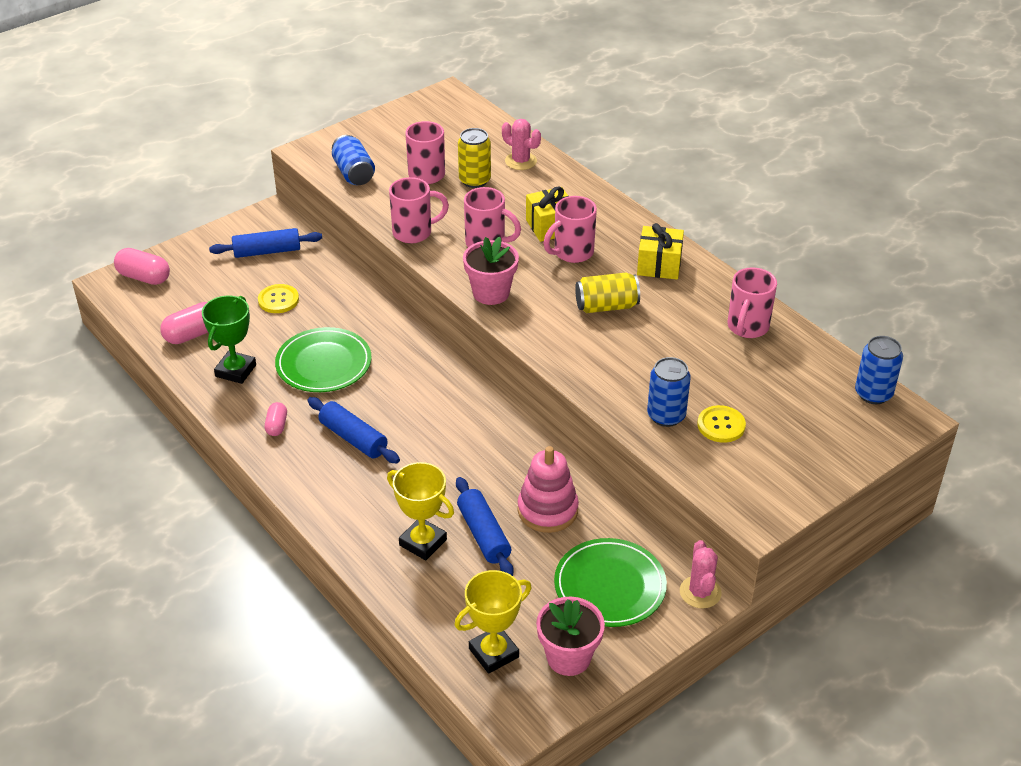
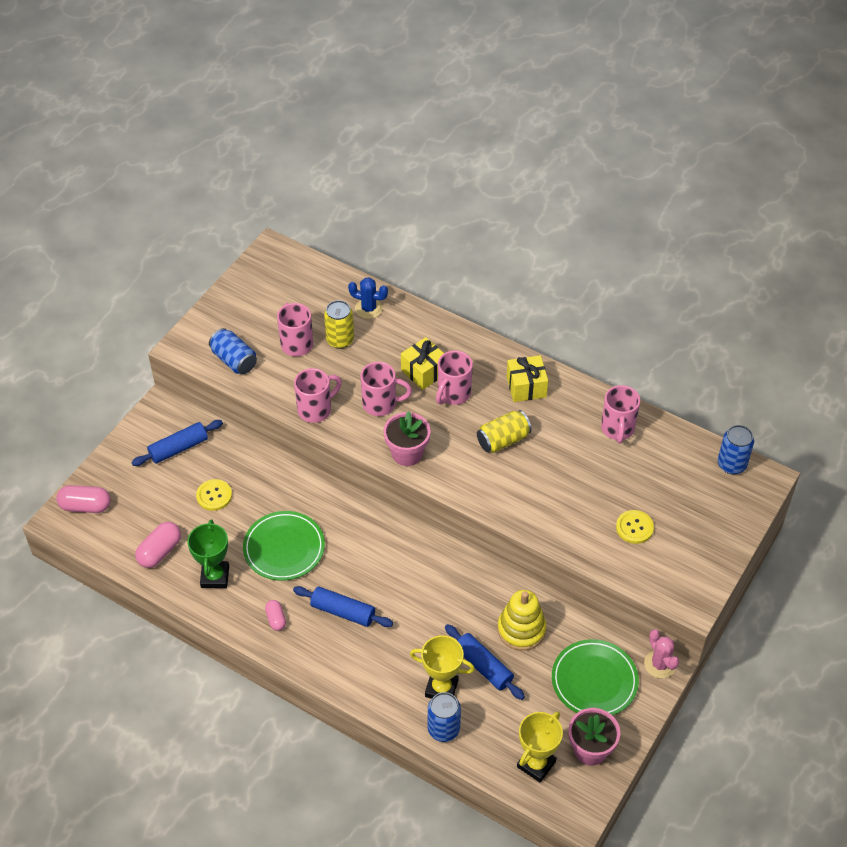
camera: 20 degrees left, 10 degrees up
pink cactus [502,119,541,170] -> blue cactus [348,277,388,319]
pink stacking toy [518,446,579,533] -> yellow stacking toy [498,590,546,651]
blue can [647,357,691,427] -> blue can moved to [428,692,461,742]

